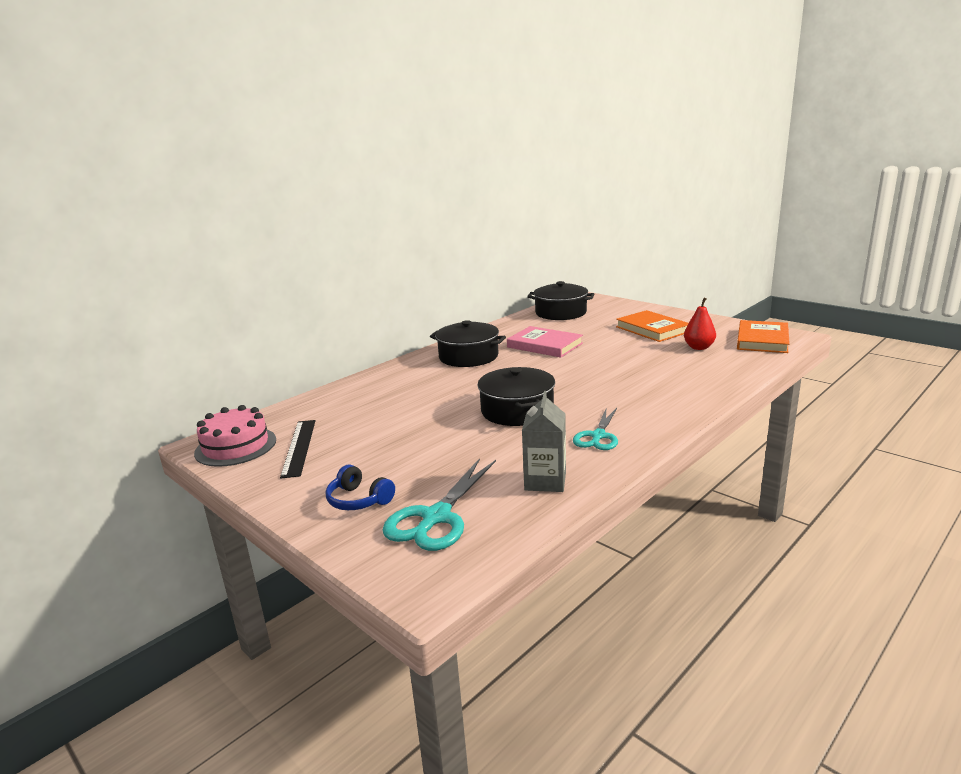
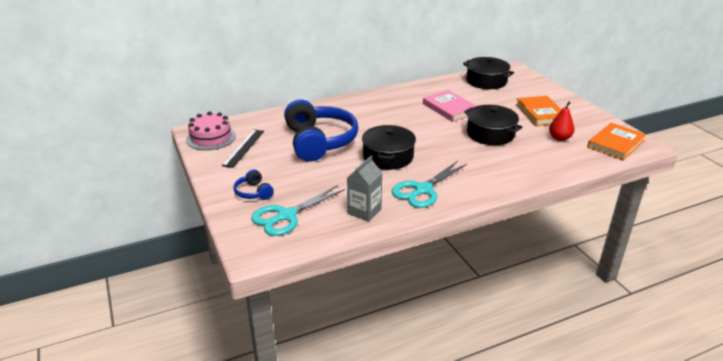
camera: 20 degrees right, 10 degrees up
black pot [430,320,506,367] -> black pot moved to [464,105,523,145]
turquoise scissors [573,408,618,450] -> turquoise scissors [392,161,467,208], size x1.51
none -> blue headphones [284,100,358,162]

